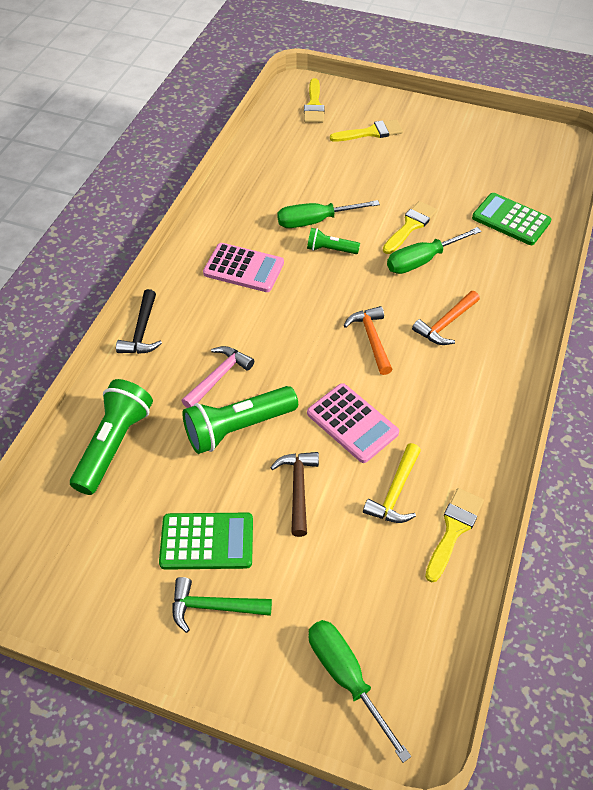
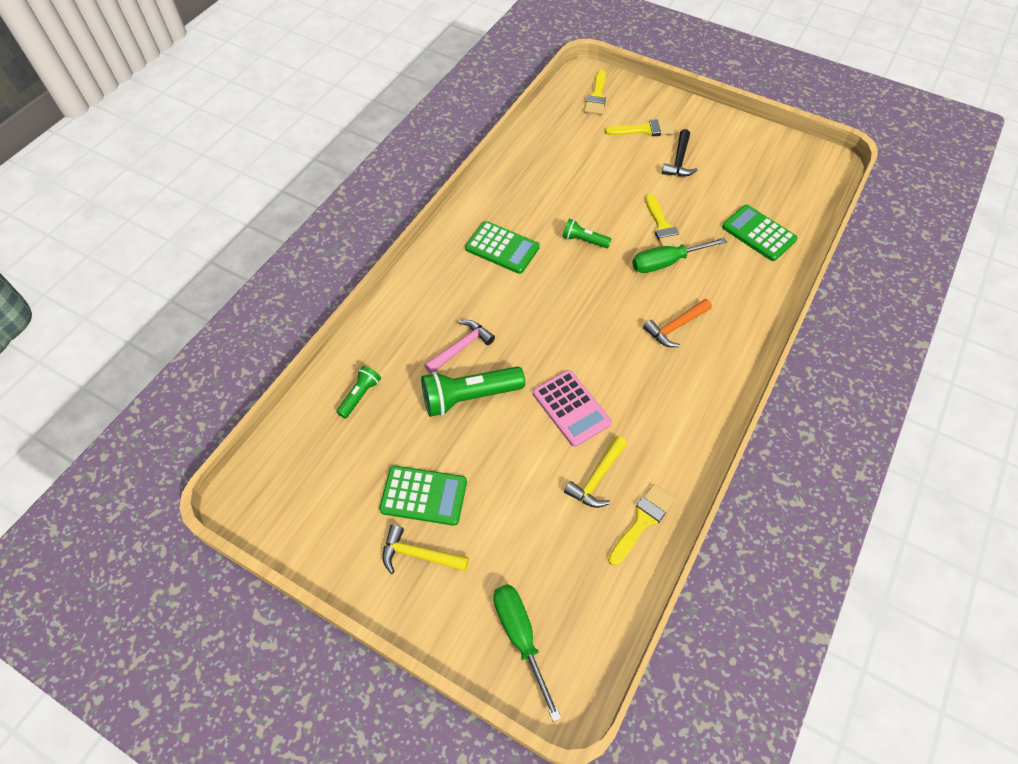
camera: 10 degrees right, 5 degrees up
green flashlight [70,379,153,495] -> green flashlight [337,366,381,419], size x0.54
black hammer [116,289,162,354] -> black hammer moved to [662,129,698,177]
green hammer [172,577,272,633] -> yellow hammer [382,525,469,574]
pink calculator [203,243,284,292] -> green calculator [465,221,540,274]
brown hammer [270,452,319,537] -> none
green screwdriver [277,200,380,228] -> none
orange hammer [344,306,393,375] -> none
yellow brush [383,201,437,254] -> yellow brush turned 120 degrees clockwise [645,194,683,247]

